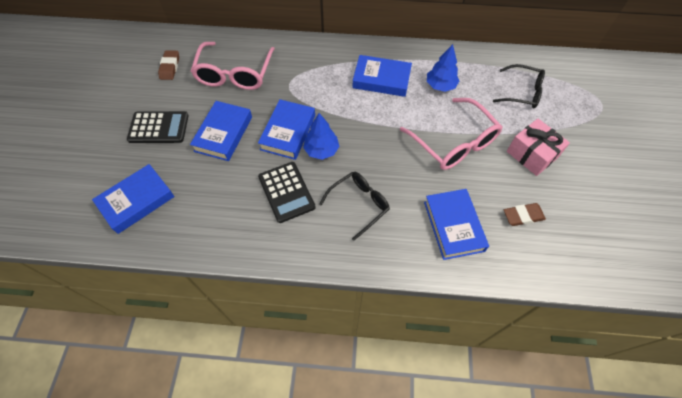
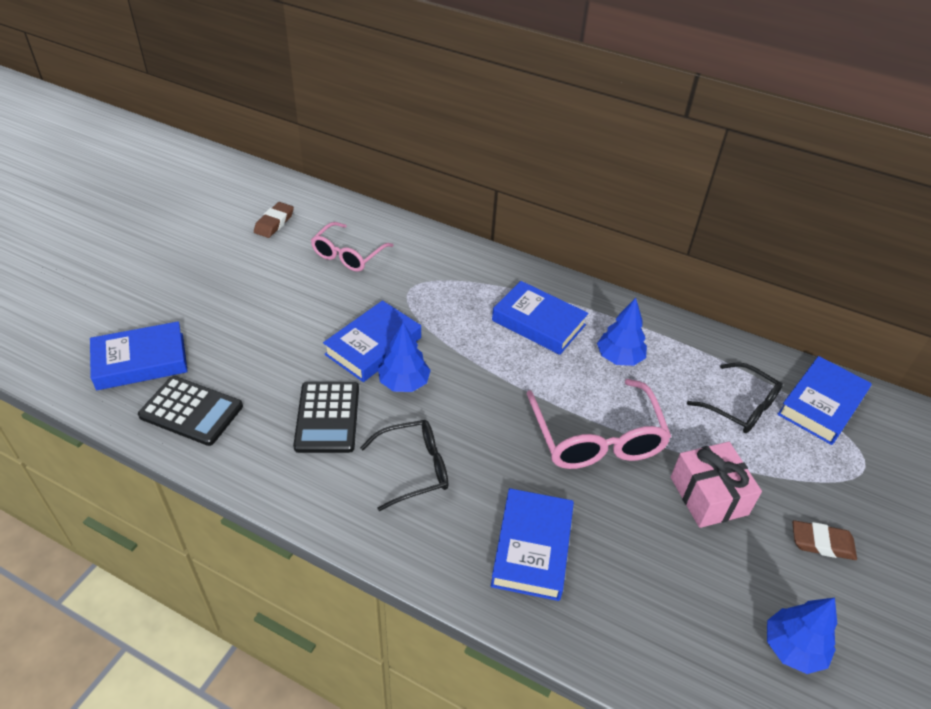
camera: 20 degrees right, 15 degrees down
black calculator [127,111,189,143] -> black calculator moved to [138,376,243,446]
blue book [190,101,252,161] -> blue book moved to [777,356,872,445]
pink glasses [191,42,275,90] -> pink glasses [311,222,394,272], size x0.66
brown eraser [504,203,546,226] -> brown eraser moved to [792,520,857,560]
none -> blue tree [767,598,837,674]

